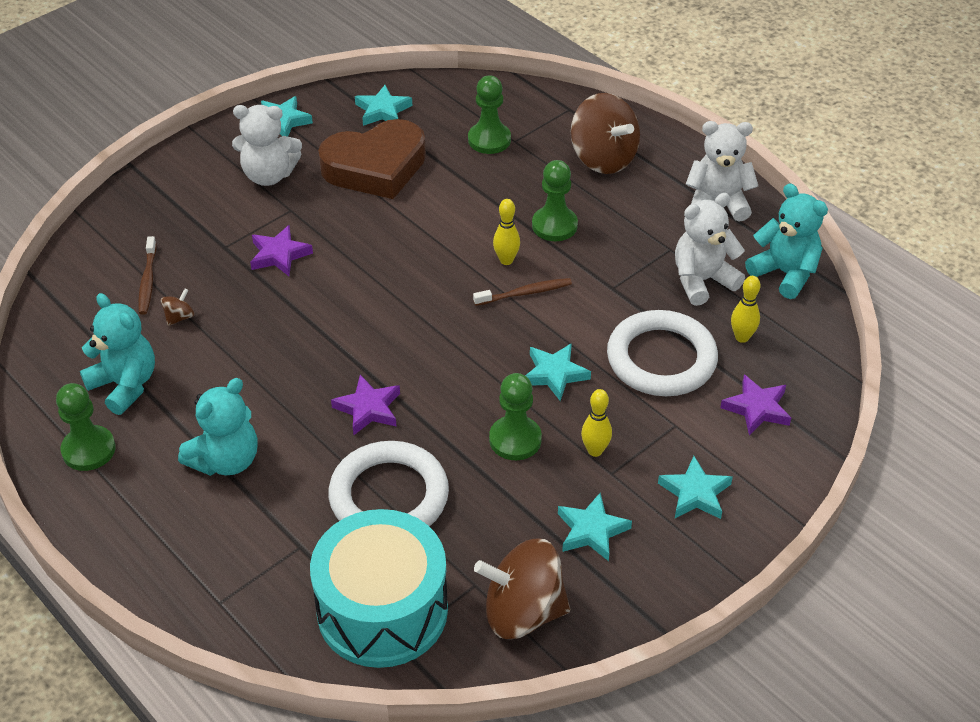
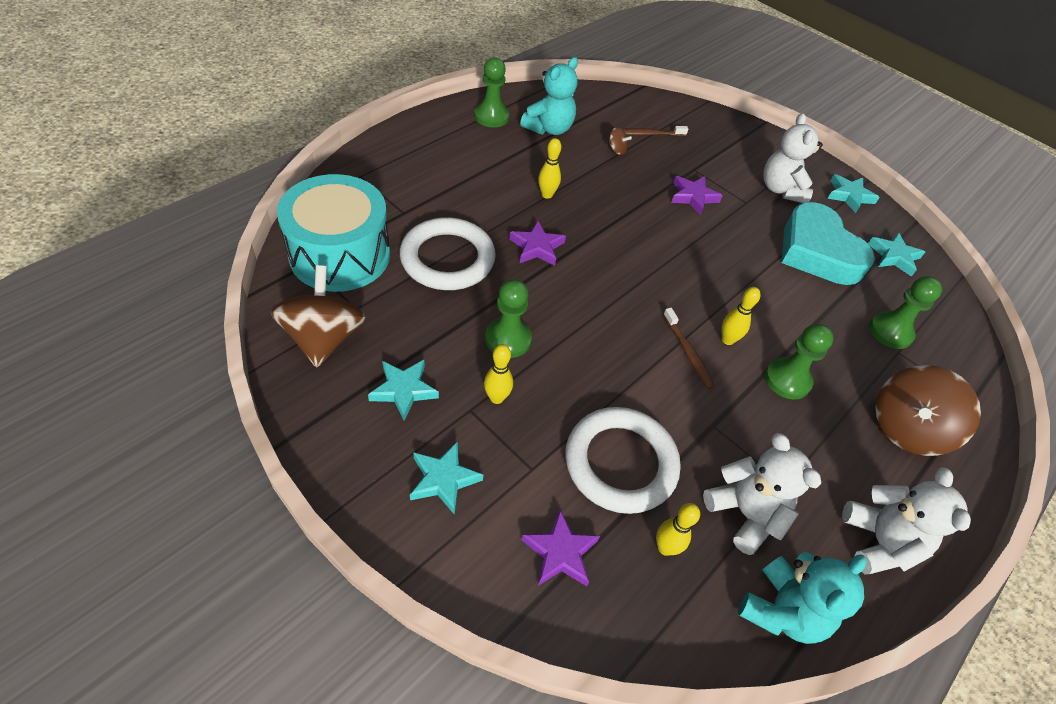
camera: 80 degrees right, 5 degrees up
turquoise teddy bear [178,378,258,476] -> none
brown heart [318,119,426,199] -> turquoise heart [782,202,875,285]
turquoise star [525,343,591,401] -> none
none -> yellow bowling pin [538,138,561,199]

